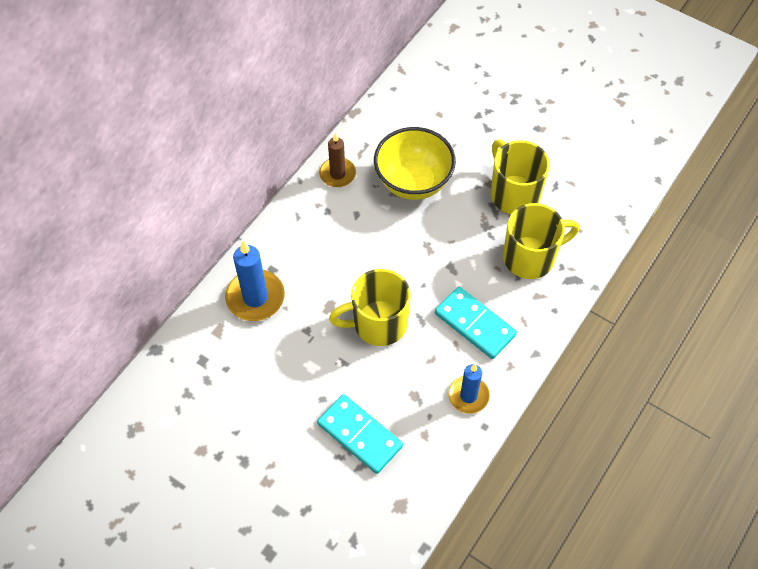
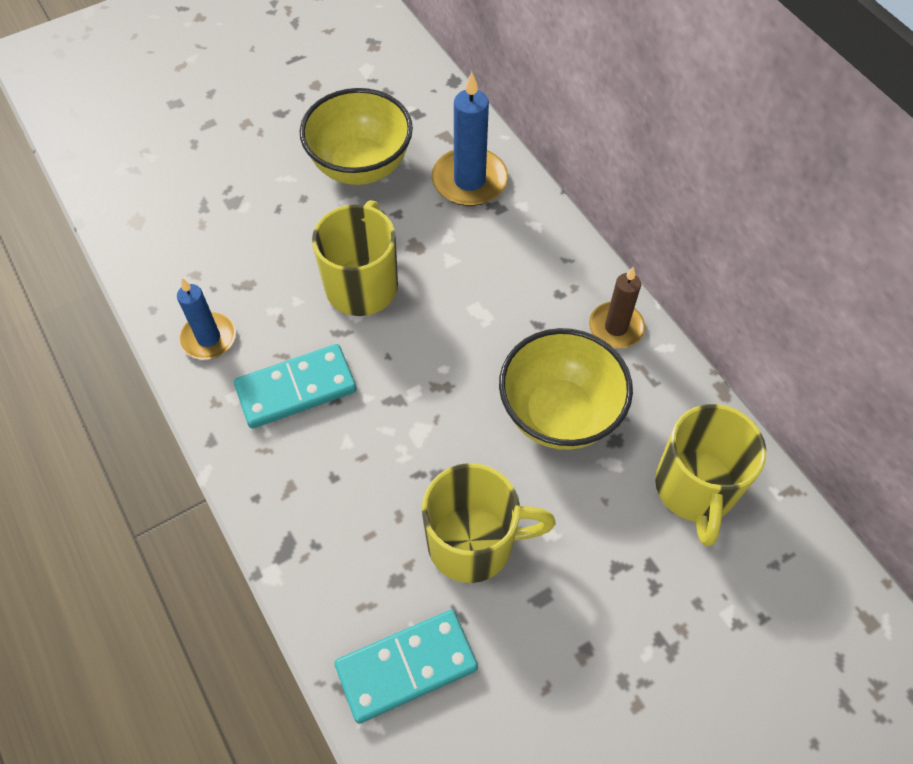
camera: 115 degrees right, 0 degrees up
turquoise domino [317,394,403,474] -> turquoise domino moved to [334,610,478,724]
yellow mug [503,203,579,279] -> yellow mug moved to [655,404,766,546]
none -> yellow bowl [300,88,413,185]

